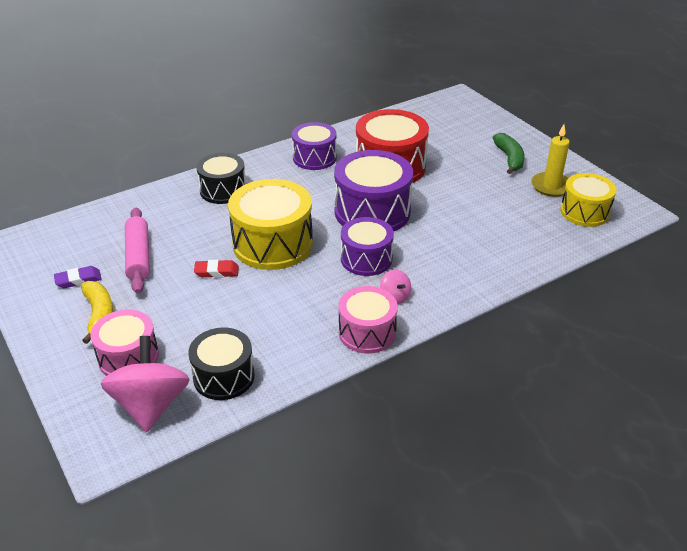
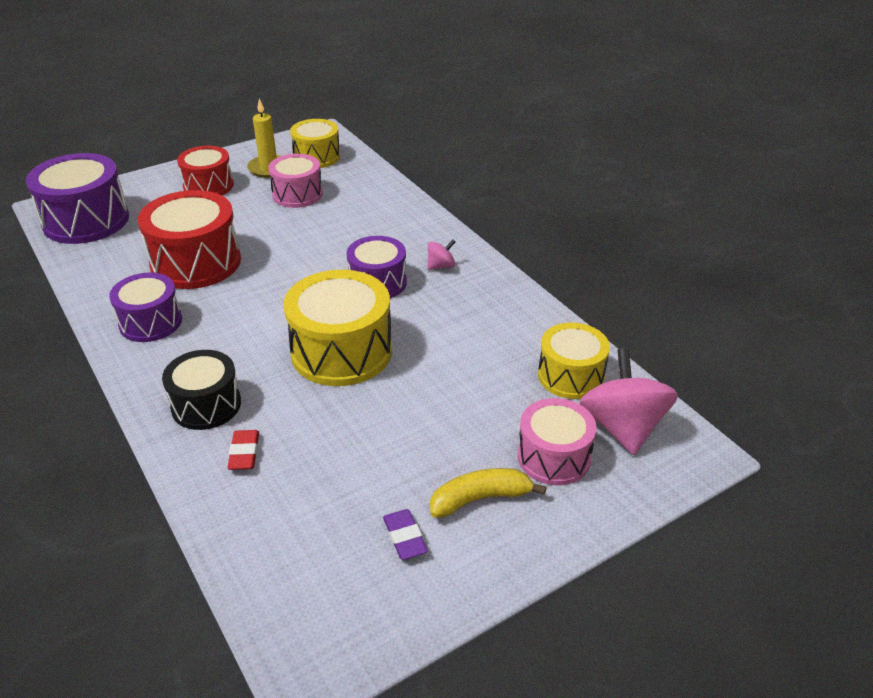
camera: 90 degrees left, 0 degrees up
pink spinning top [101,336,190,432] -> pink spinning top turned 90 degrees clockwise [580,348,678,455]
pink rolling pin [125,208,150,293] -> none
black drum [188,327,255,400] -> yellow drum [538,322,610,399]
red eraser [194,260,239,278] -> red eraser moved to [227,430,259,470]
purple drum [334,150,413,231] -> purple drum moved to [26,153,129,244]
pink drum [339,286,398,353] -> pink drum moved to [268,154,323,208]
green banana [492,133,525,174] -> red drum [177,146,234,195]

